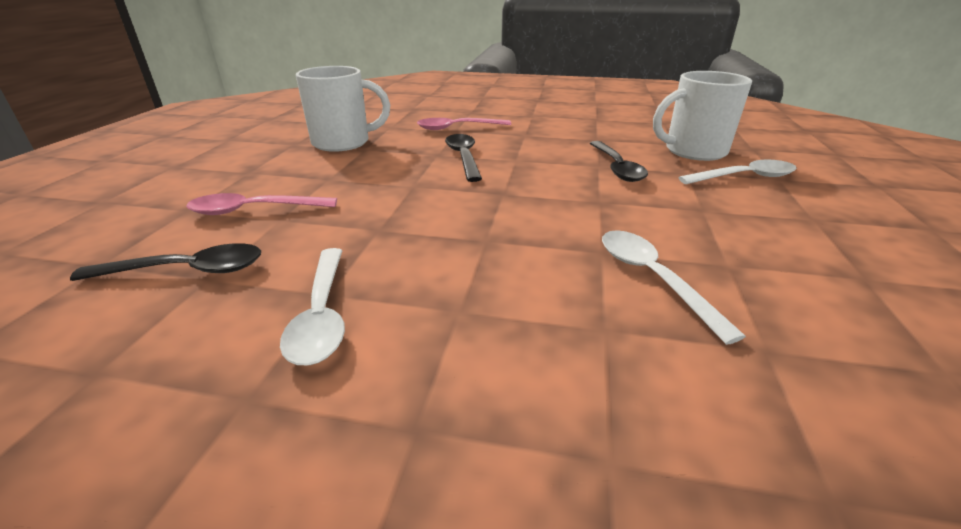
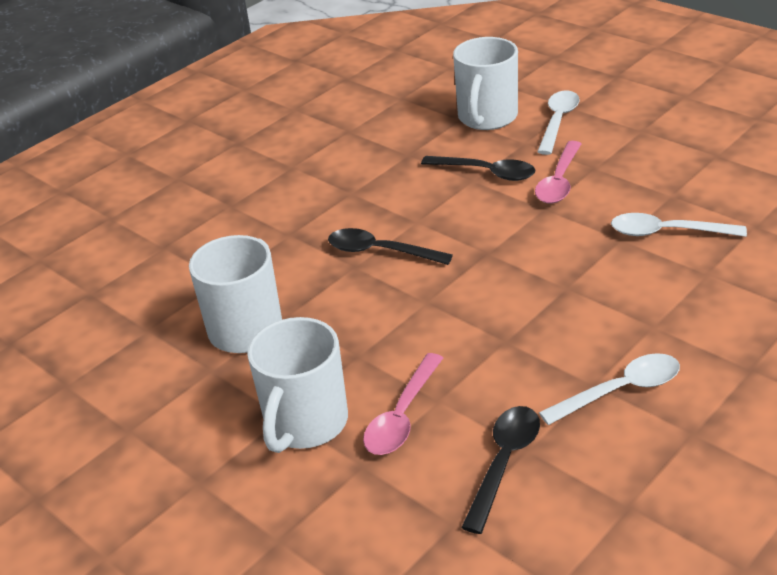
camera: 55 degrees left, 5 degrees up
white spoon [280,248,345,365] -> white spoon turned 45 degrees counterclockwise [539,353,680,425]
pink spoon [417,118,511,130] -> pink spoon moved to [535,141,581,204]
none -> white mug [247,317,348,453]

